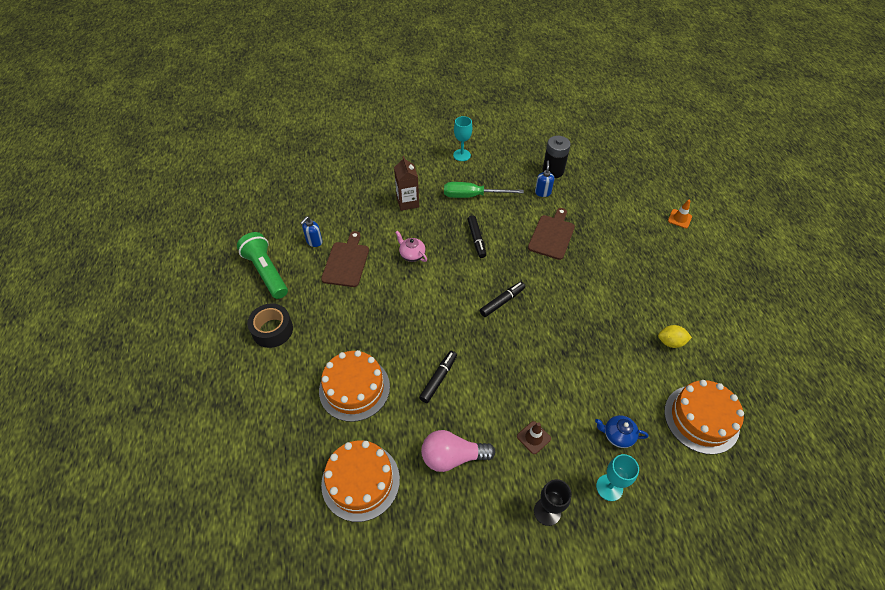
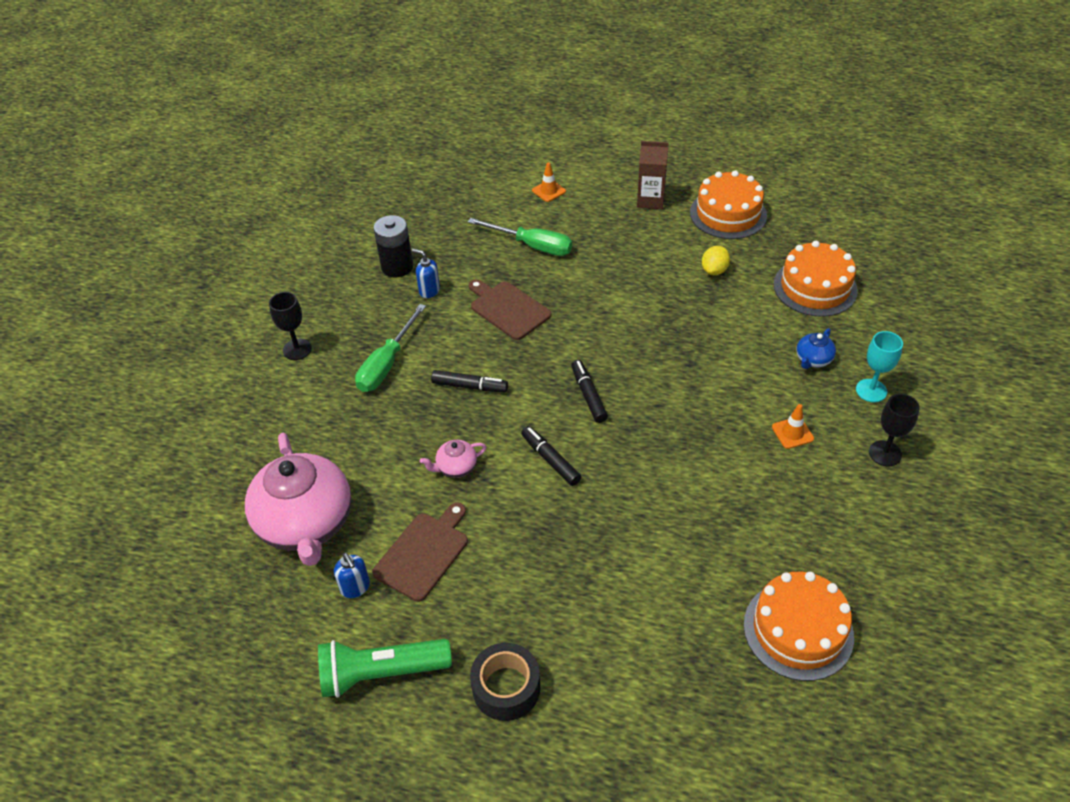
camera: 65 degrees left, 5 degrees down
orange cake [319,350,390,422] -> orange cake moved to [690,170,767,239]
brown cutting board [321,231,369,287] -> brown cutting board turned 90 degrees clockwise [372,503,468,602]
brown carton [394,156,419,211] -> brown carton moved to [637,141,669,209]
black marker [419,351,457,403] -> black marker moved to [521,426,581,486]
pink light bulb [421,430,495,472] -> none
turquoise goblet [453,116,472,161] -> black goblet [269,292,312,360]
brown traffic cone [517,421,551,454] -> orange traffic cone [772,404,814,449]
none -> pink teapot [245,433,351,566]
none -> green screwdriver [468,218,572,256]

